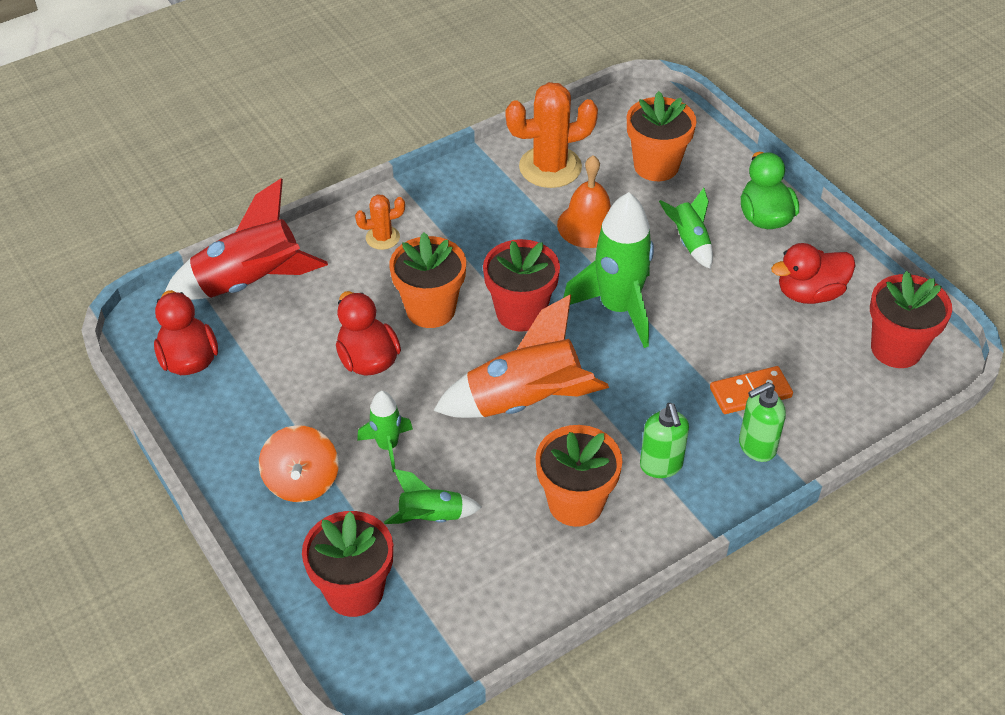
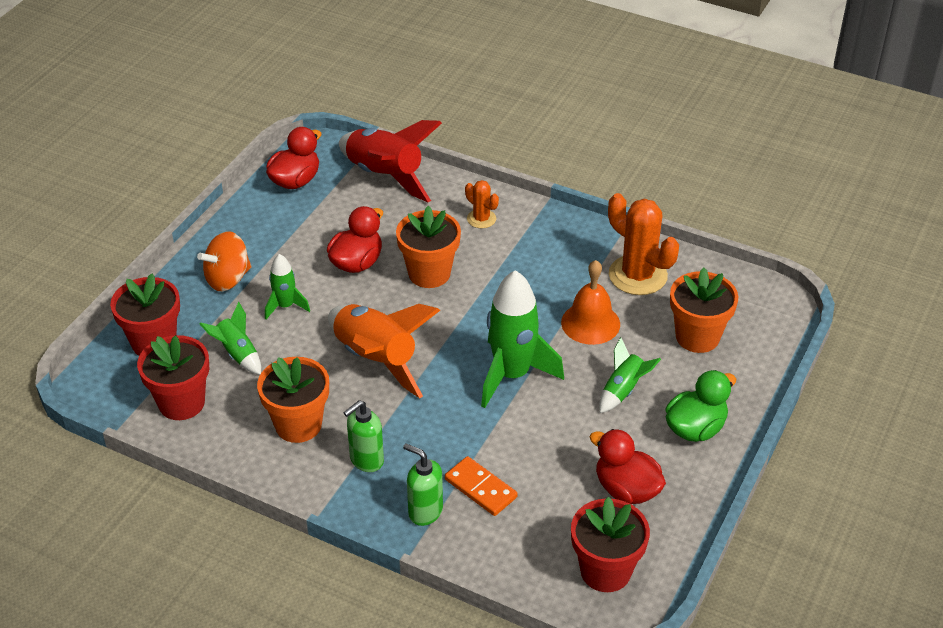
camera: 60 degrees right, 5 degrees down
red flower pot [483,239,560,332] -> red flower pot moved to [137,335,209,420]

